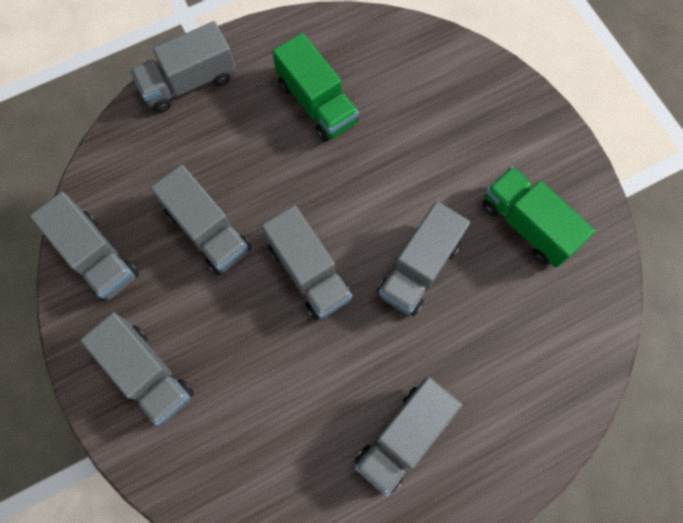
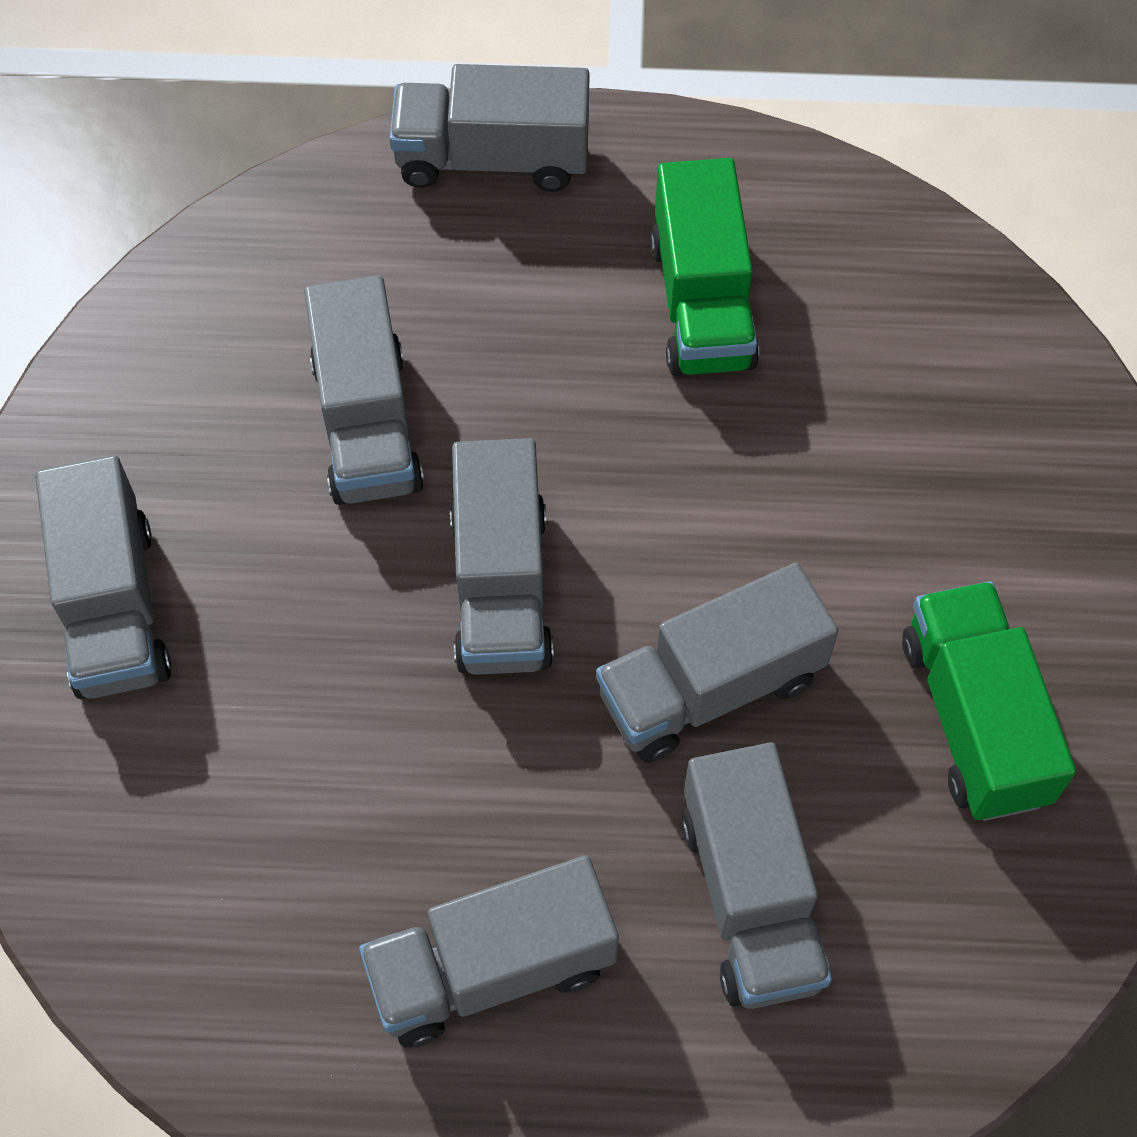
camera: 30 degrees right, 10 degrees down
grey truck [30,192,139,302] -> grey truck moved to [681,742,832,1009]

